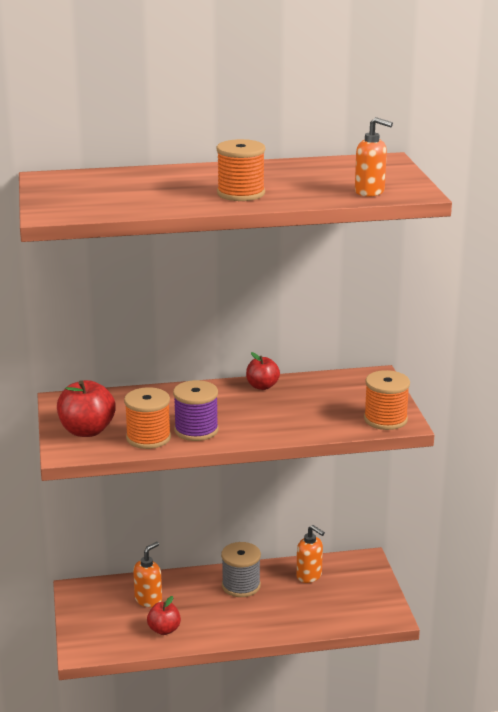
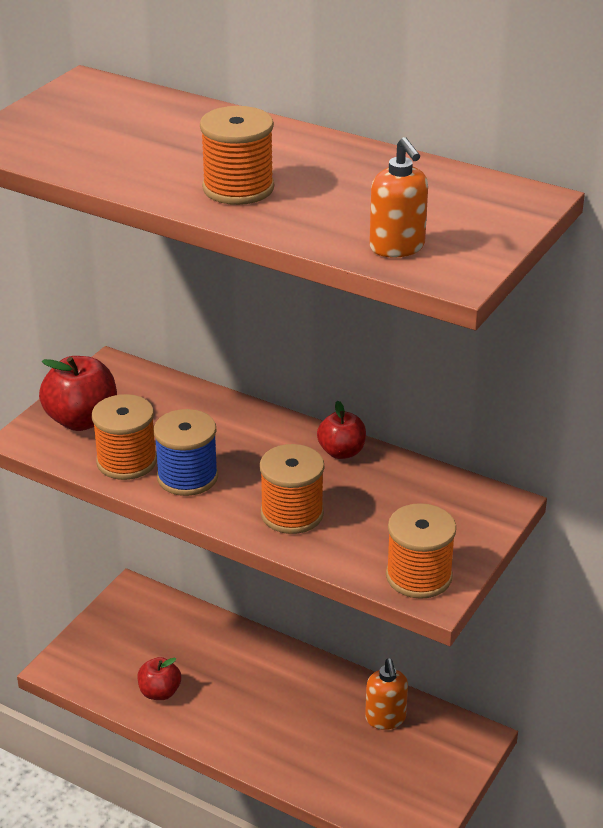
camera: 40 degrees right, 10 degrees up
orange soap dispenser [133,542,162,607] -> none
purple spool [173,380,219,441] -> blue spool [154,409,218,496]
grey spool [221,542,261,597] -> none
none -> orange spool [260,444,324,534]

